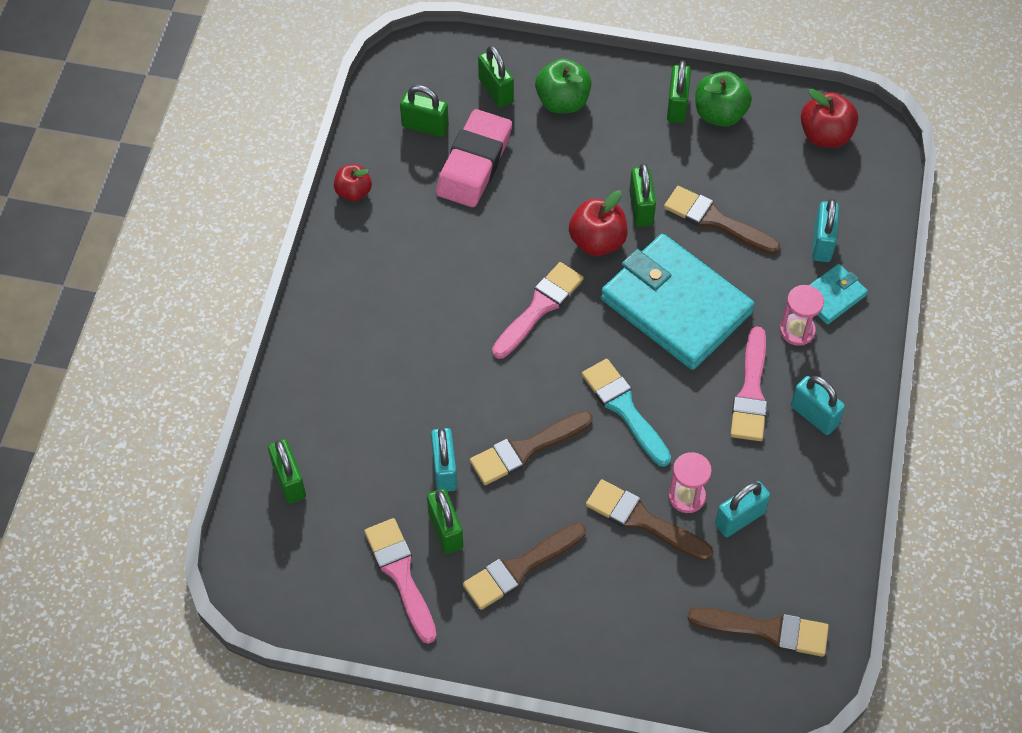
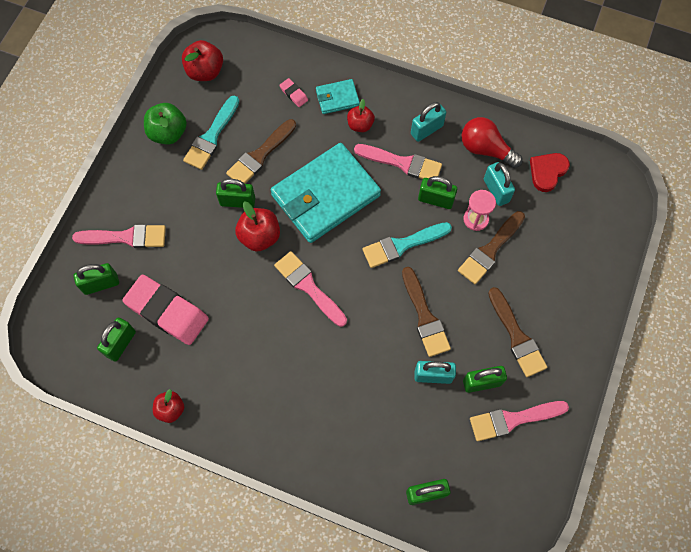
camera: 80 degrees left, 10 degrees up
green apple [535,59,592,113] -> pink brush [72,224,166,248]
green padlock [667,60,691,123] -> green padlock moved to [418,176,457,209]
brown brush [687,607,829,657] -> none
pink hourglass [780,285,824,346] -> red apple [347,99,375,132]
turquoise wallet [810,264,868,324] -> turquoise wallet turned 75 degrees counterclockwise [316,79,360,114]
turquoise padlock [812,199,839,262] -> pink eraser [279,78,308,107]
none -> turquoise brush [183,95,239,170]
none -> red light bulb [462,117,523,168]
none -> red heart [530,153,570,192]

